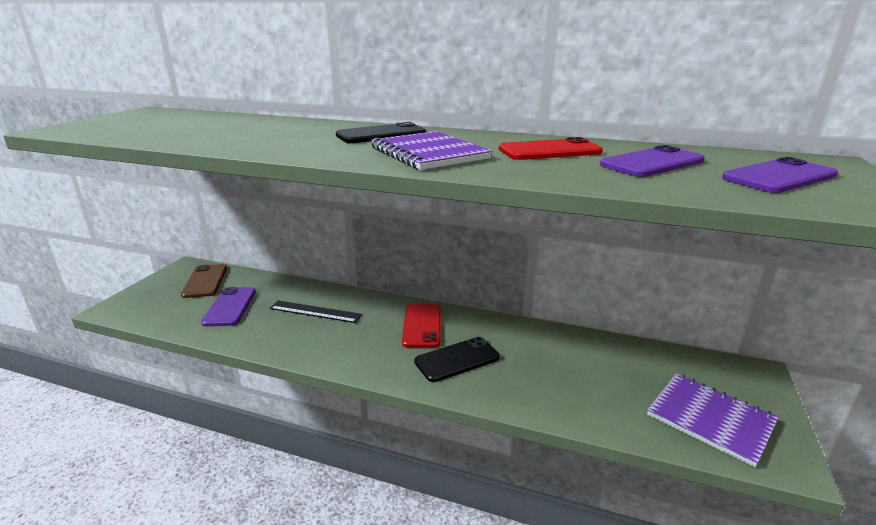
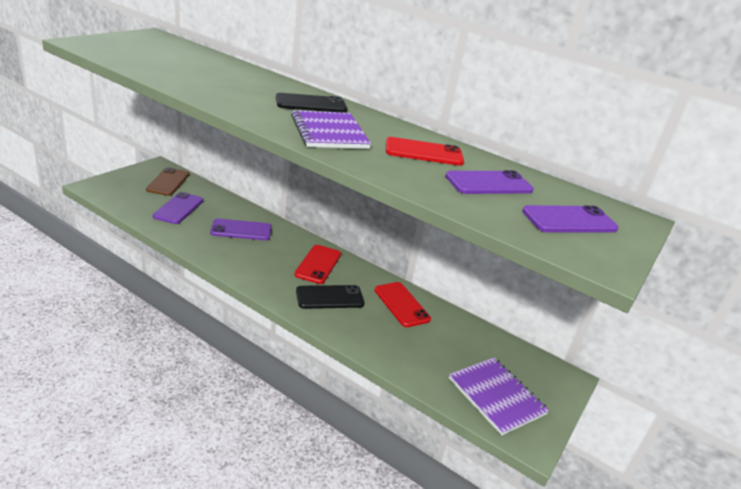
camera: 10 degrees right, 5 degrees up
black ruler [270,301,362,323] -> purple phone [210,218,271,240]
none -> red phone [374,282,431,327]

